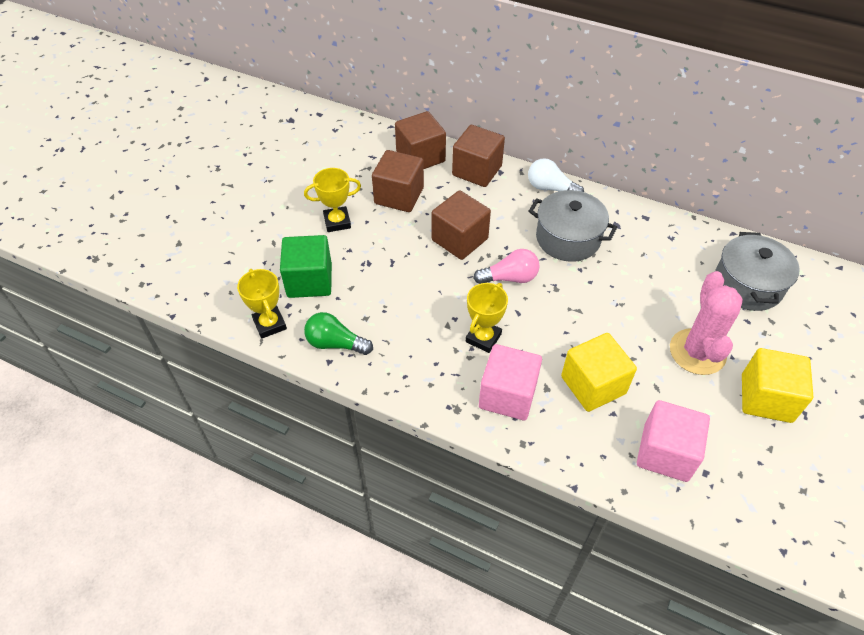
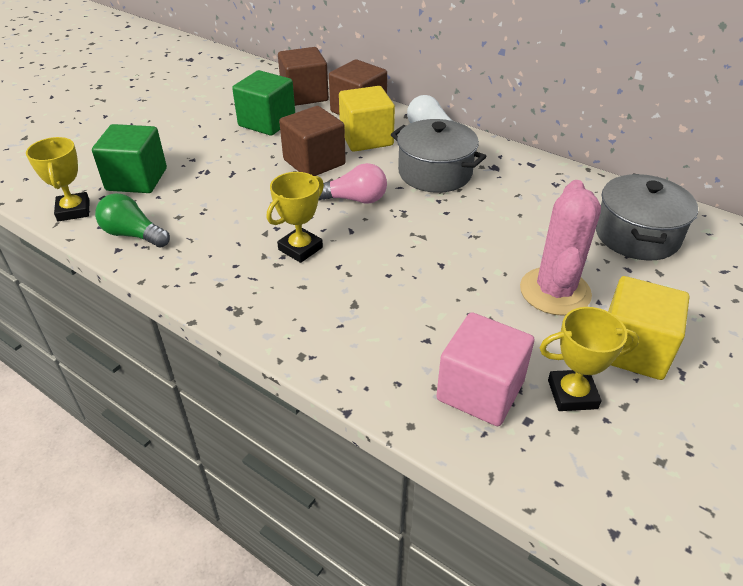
camera: 10 degrees right, 10 degrees down
yellow trophy [304,168,361,232] -> yellow trophy moved to [539,307,639,411]
brown cube [372,150,424,212] -> green cube [232,70,295,136]
pink cube [479,344,542,420] -> none
yellow cube [561,333,637,412] -> yellow cube moved to [339,86,395,152]

